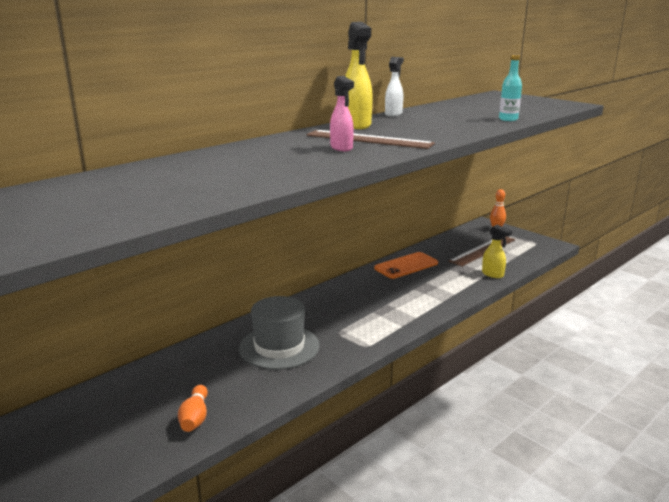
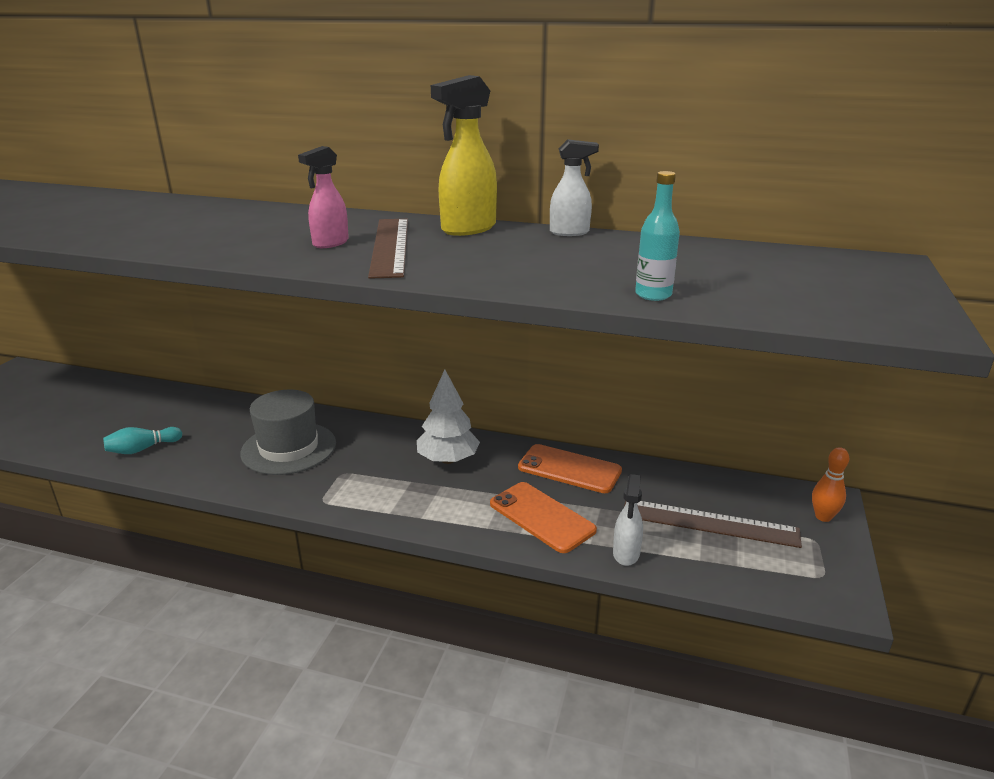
camera: 60 degrees right, 5 degrees up
orange bowling pin [178,385,208,432] -> turquoise bowling pin [103,427,182,454]
yellow spray bottle [482,225,512,278] -> white spray bottle [613,474,643,566]
none -> white tree [417,370,480,464]
none -> orange phone [490,482,597,553]

